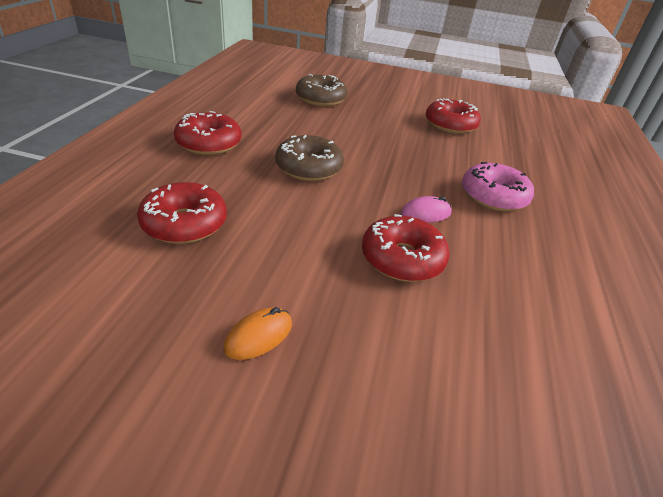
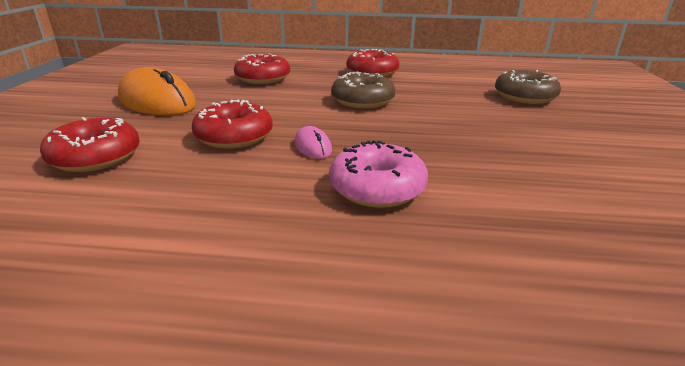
camera: 85 degrees right, 10 degrees down
orange mouse [224,307,292,360] -> orange mouse [118,67,196,115], size x2.16
red donut [426,98,481,134] -> red donut moved to [40,117,140,172]

